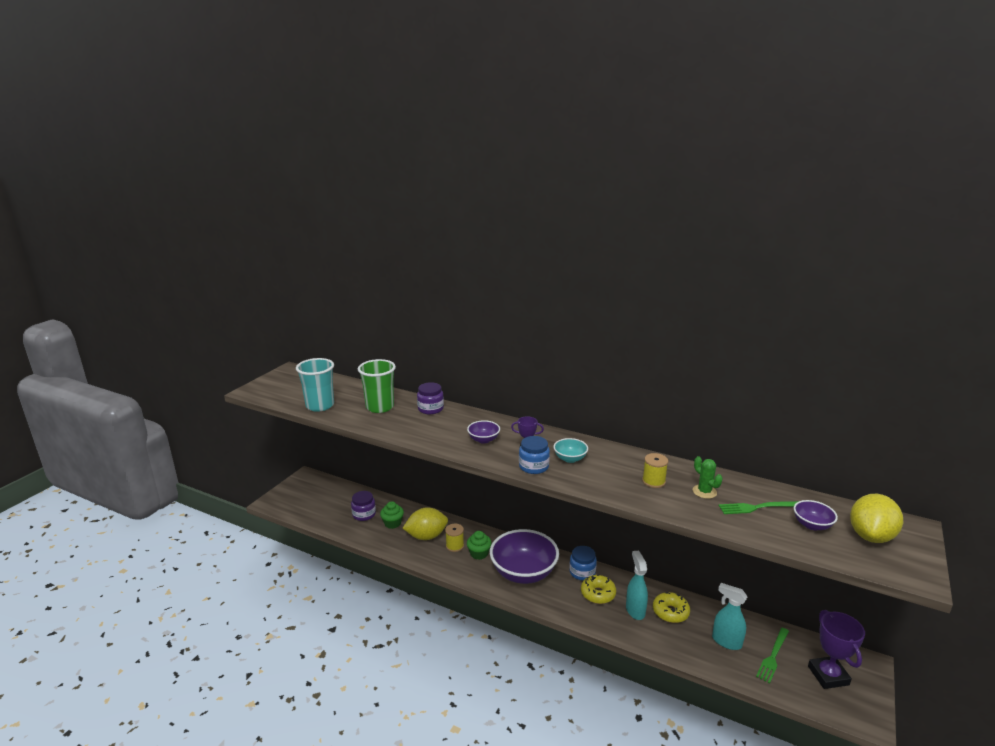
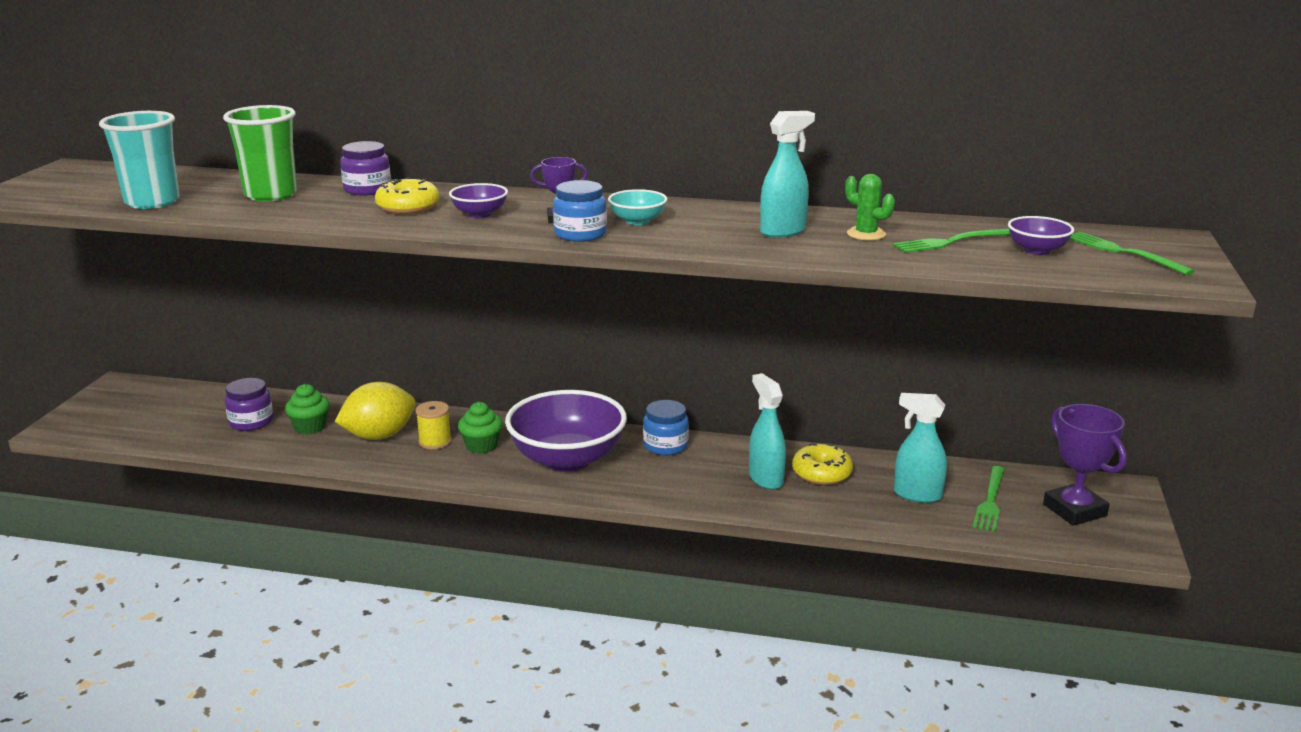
camera: 15 degrees left, 0 degrees up
yellow donut [581,574,616,604] -> yellow donut moved to [375,177,439,214]
yellow spool [642,453,668,488] -> turquoise spray bottle [760,111,815,238]
yellow lemon [850,494,903,543] -> green fork [1070,232,1195,275]

